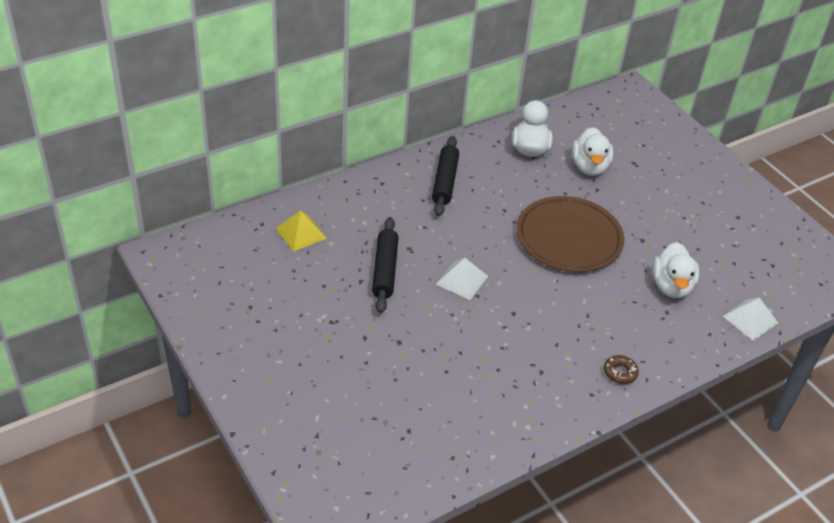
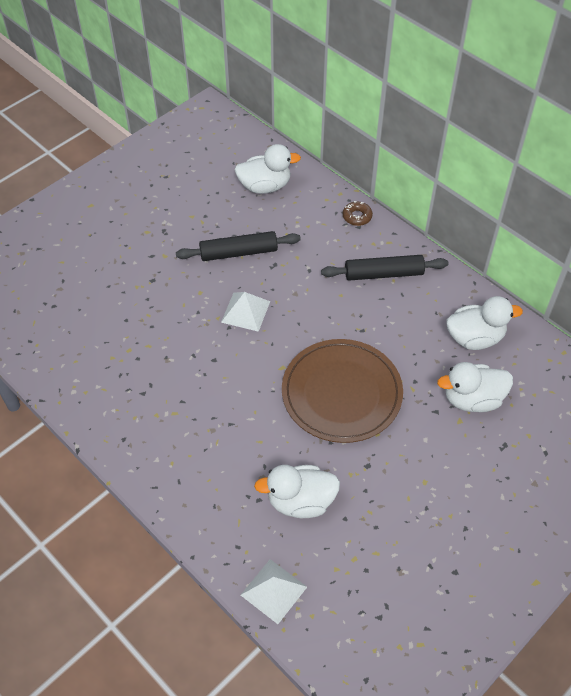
camera: 80 degrees right, 10 degrees up
yellow pyramid [275,211,327,252] -> white duck [235,144,301,194]
brown donut [604,355,639,384] -> brown donut moved to [343,201,373,226]

